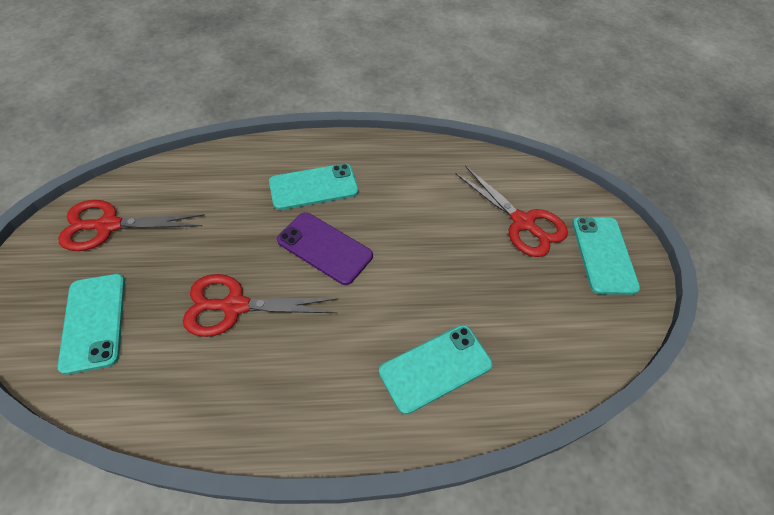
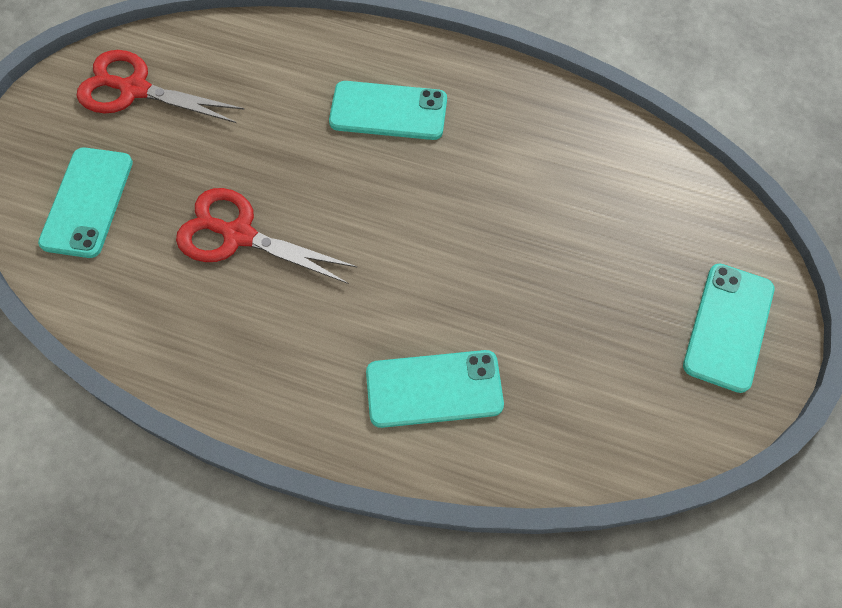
camera: 25 degrees right, 10 degrees up
purple phone [277,212,373,285] -> none
red scissors [455,166,568,257] -> none

